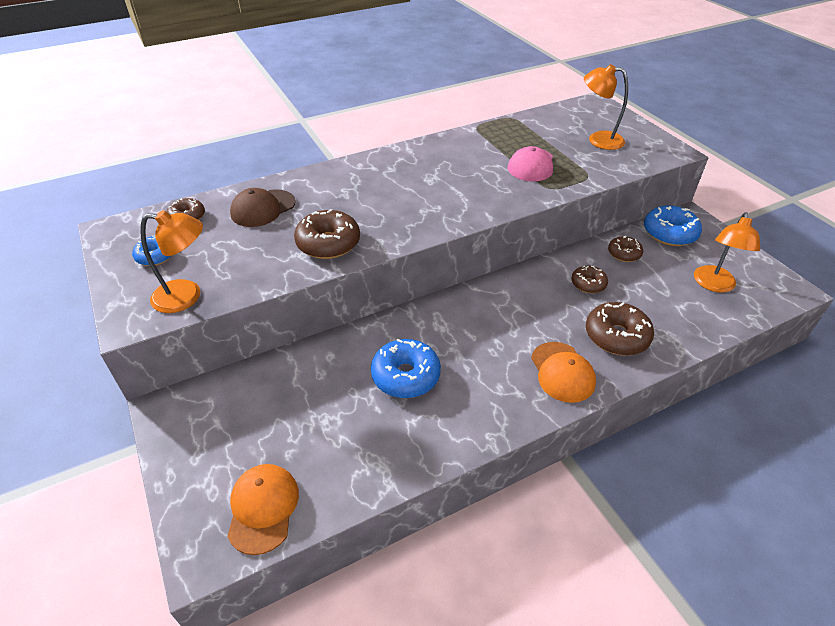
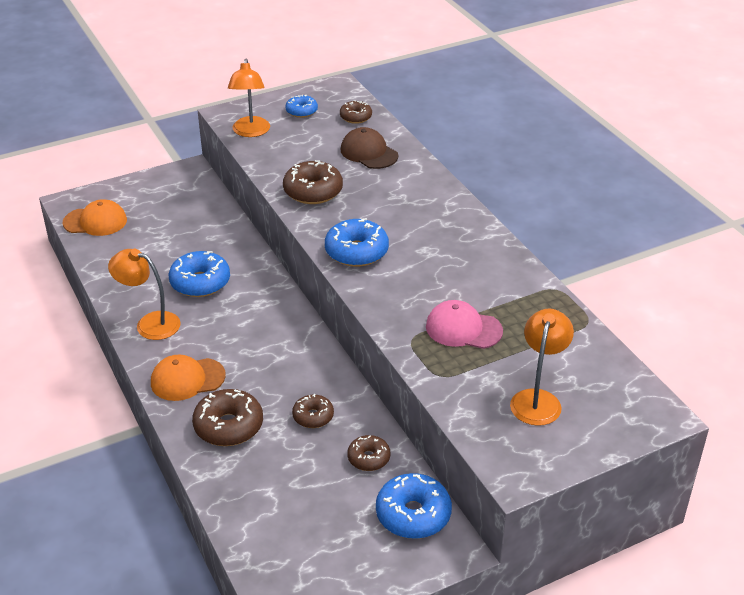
camera: 90 degrees right, 5 degrees down
orange lamp [694,212,760,293] -> orange lamp moved to [108,249,181,340]
none -> blue donut [325,218,389,267]

